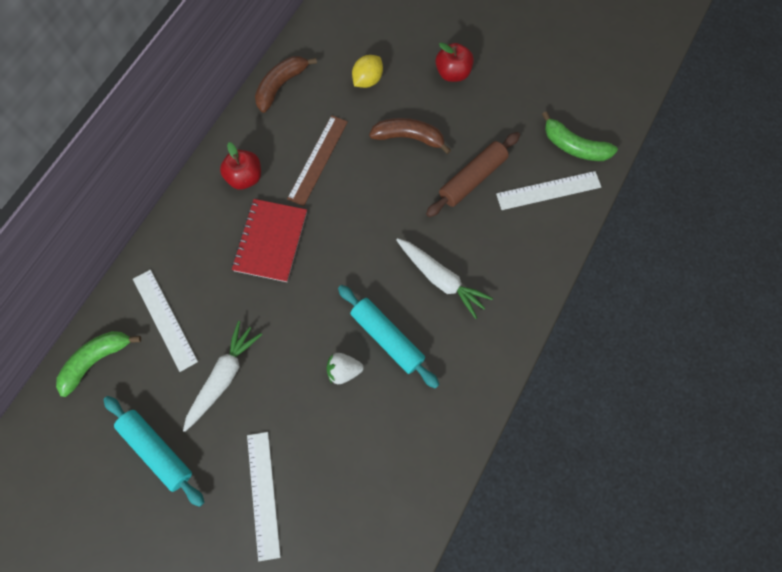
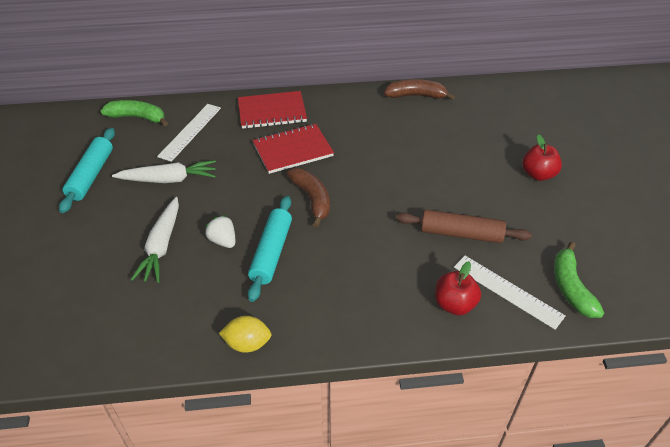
camera: 55 degrees right, 25 degrees down
red apple [220,142,261,190] -> red apple moved to [435,261,481,316]
white ruler [247,432,281,561] -> none
brown ruler [287,115,348,206] -> none
yellow lemon [352,55,383,88] -> yellow lemon moved to [219,316,272,353]
brown banana [369,118,451,154] -> brown banana moved to [287,168,330,227]
white carrot [396,238,493,319] -> white carrot moved to [131,197,179,283]
none -> red notebook [238,91,307,129]

